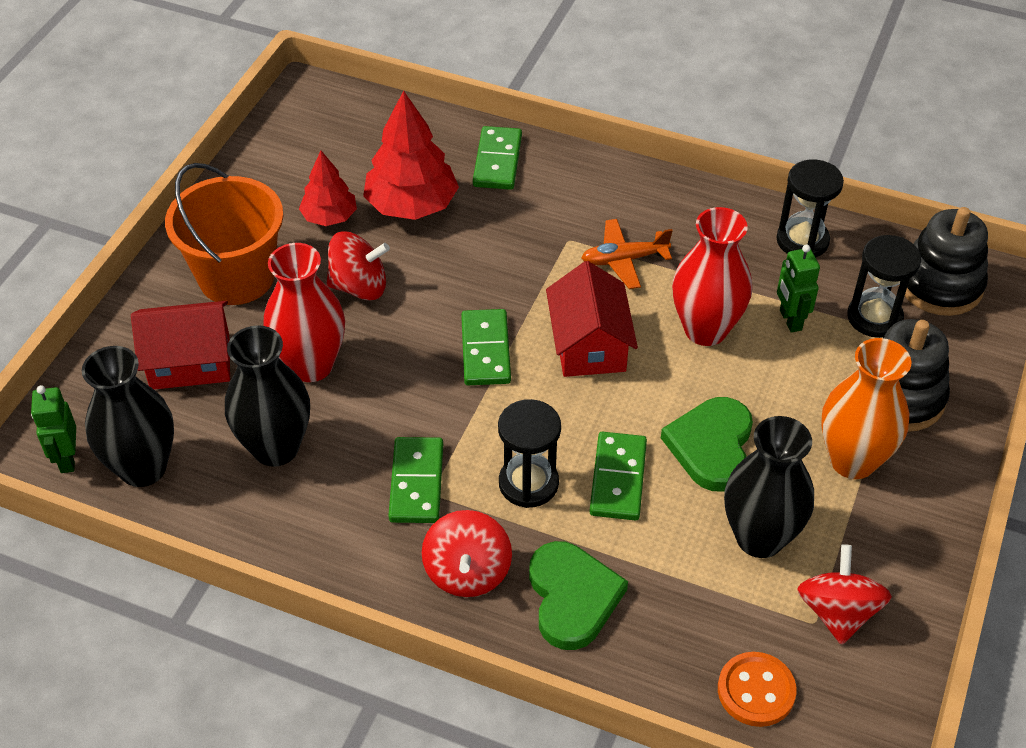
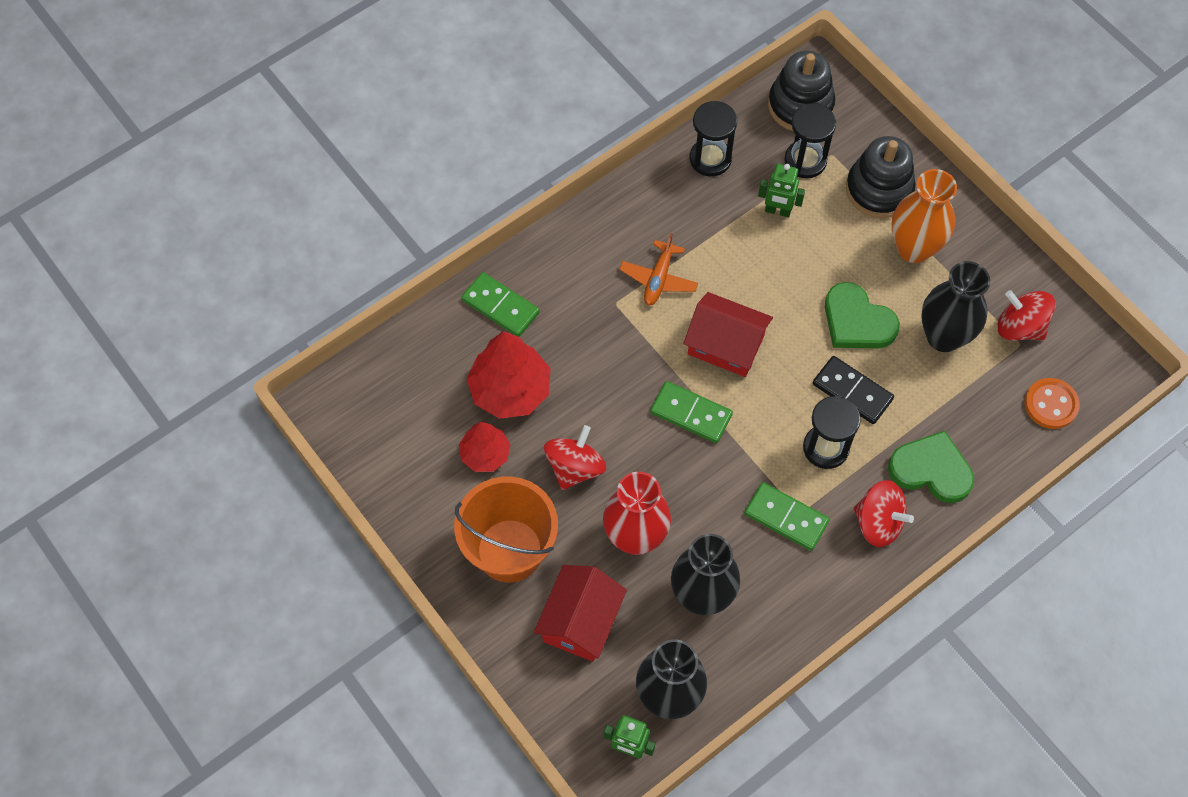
camera: 60 degrees left, 15 degrees up
green domino [589,432,647,521] -> black domino [813,356,894,424]
red vase [672,207,752,346] -> none

